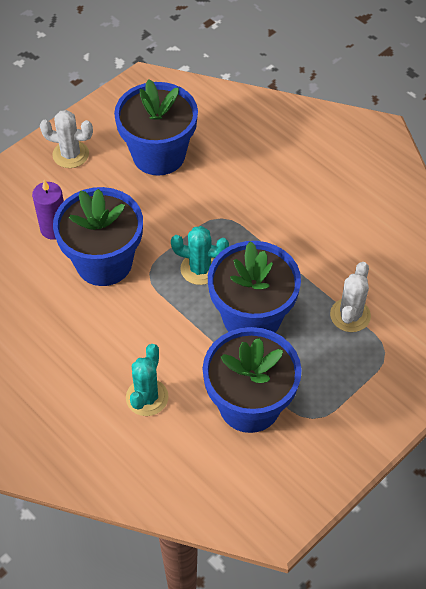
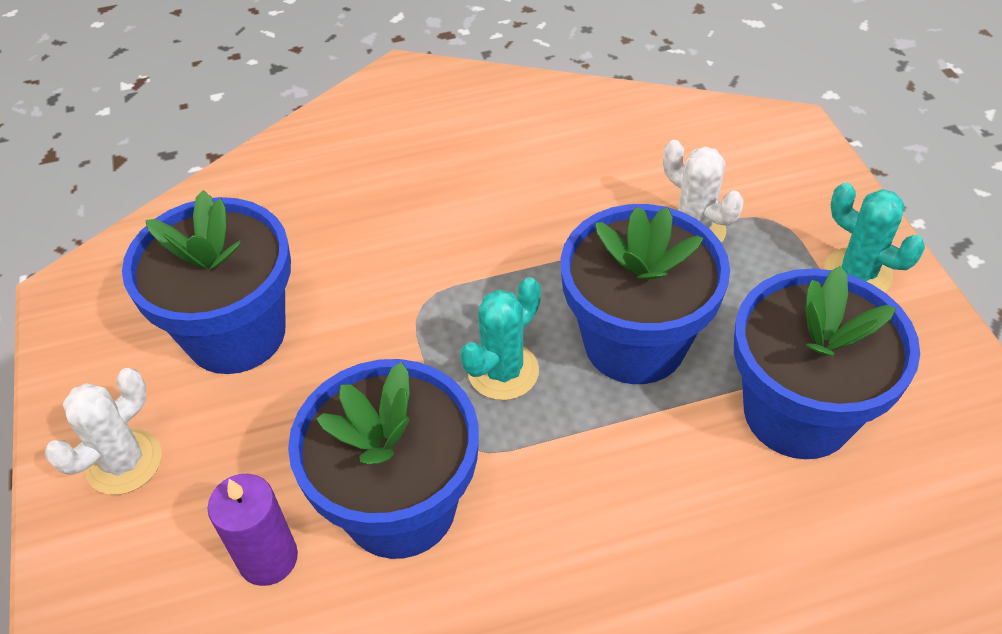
camera: 60 degrees left, 5 degrees down
turquoise cactus [126,344,168,416] -> turquoise cactus moved to [824,182,925,292]

